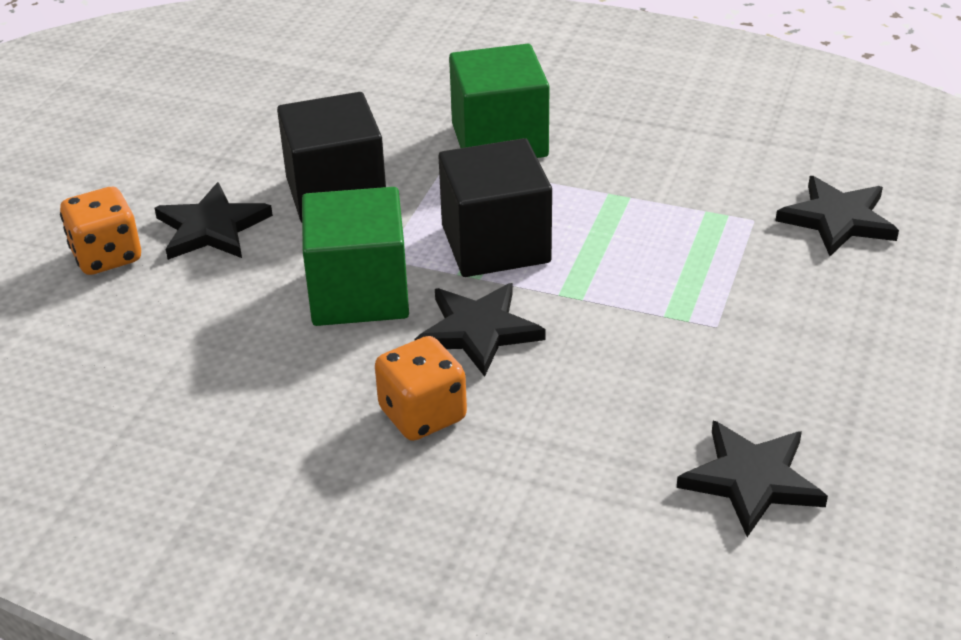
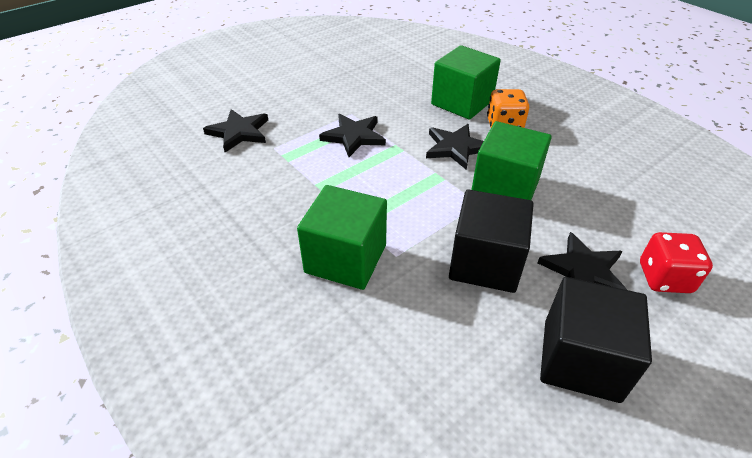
camera: 150 degrees left, 5 degrees up
orange dice [60,187,141,275] -> red dice [640,232,713,293]
black cube [438,138,552,277] -> black cube moved to [540,277,652,403]
black star [677,421,828,537] -> black star moved to [319,114,386,157]
none -> green cube [431,45,501,120]

